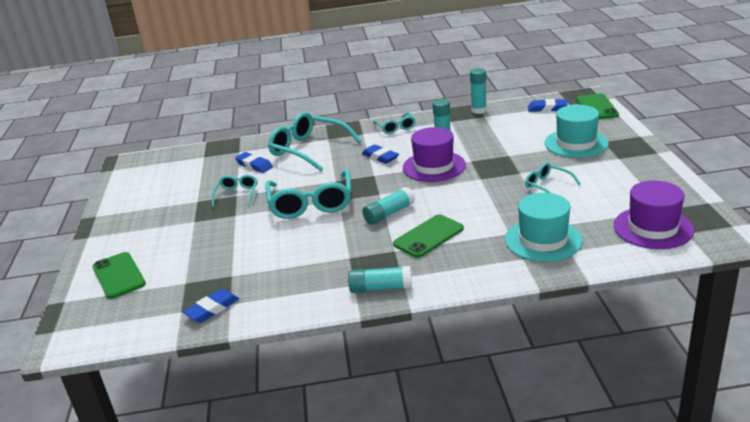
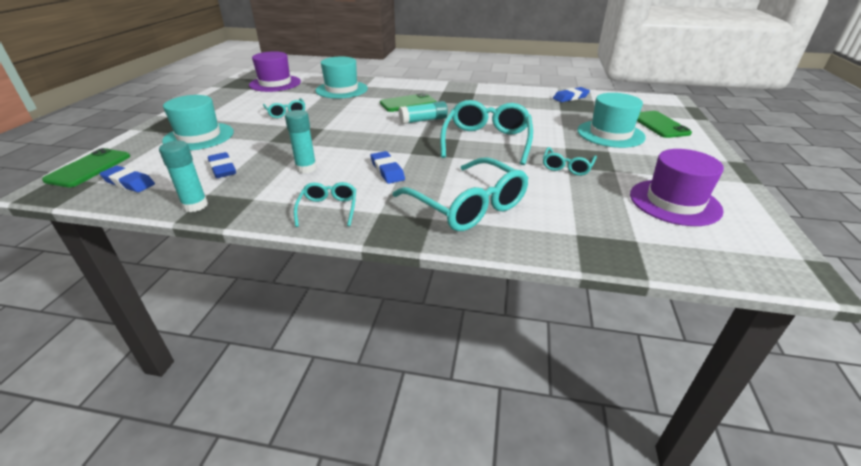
camera: 165 degrees left, 5 degrees up
blue eraser [235,152,273,173] -> blue eraser moved to [208,152,236,178]
turquoise glue stick [348,266,412,293] -> none
purple hat [403,127,466,182] -> purple hat moved to [630,149,724,226]
none -> turquoise hat [577,93,646,148]

